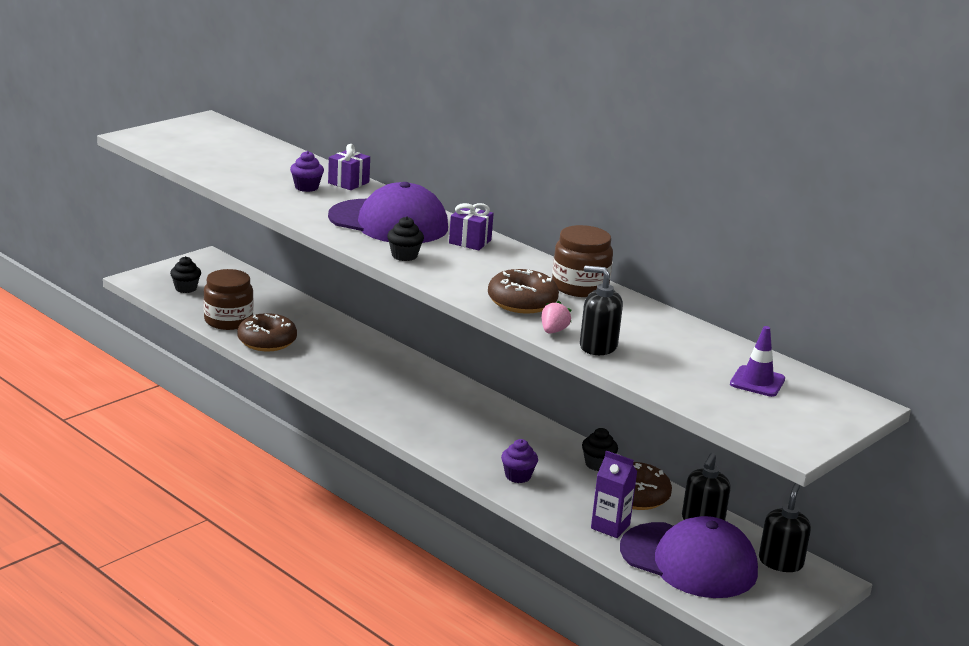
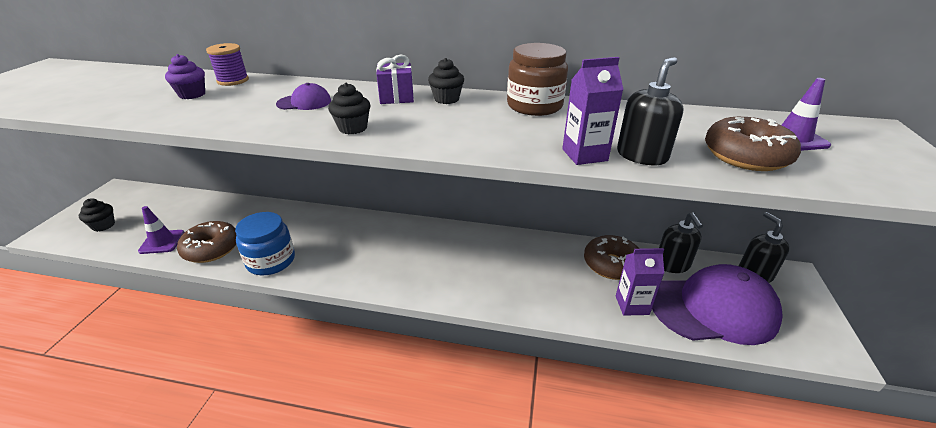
camera: 30 degrees left, 10 degrees up
brown jar [203,269,253,330] -> purple traffic cone [138,206,185,254]
purple gift [328,144,370,190] -> purple spool [206,43,249,86]
purple cap [328,182,448,243] -> purple cap [276,83,331,110], size x0.42
brown donut [488,269,559,314] -> brown donut moved to [705,117,801,171]
purple cupcake [501,439,538,483] -> none
pink strawberry [541,301,571,334] -> purple carton [562,57,624,165]
black soap dispenser [580,265,623,355] -> black soap dispenser turned 135 degrees clockwise [617,57,684,165]
black cupcake [582,428,618,471] -> black cupcake moved to [428,58,464,104]
none -> blue jar [235,212,295,275]

